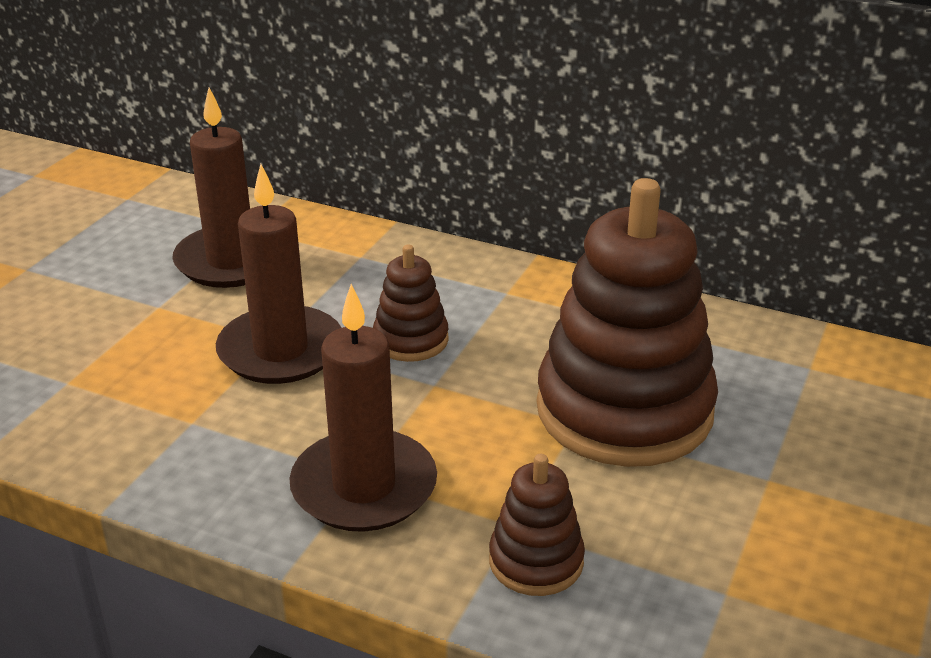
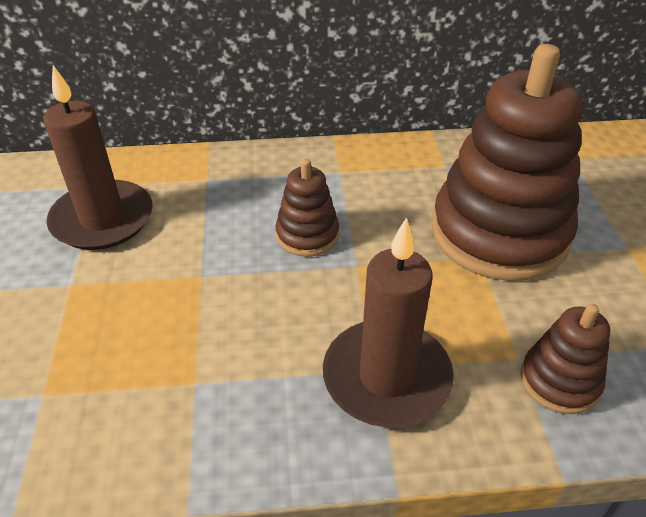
camera: 30 degrees left, 10 degrees up
brown candle [216,164,341,384] -> none

